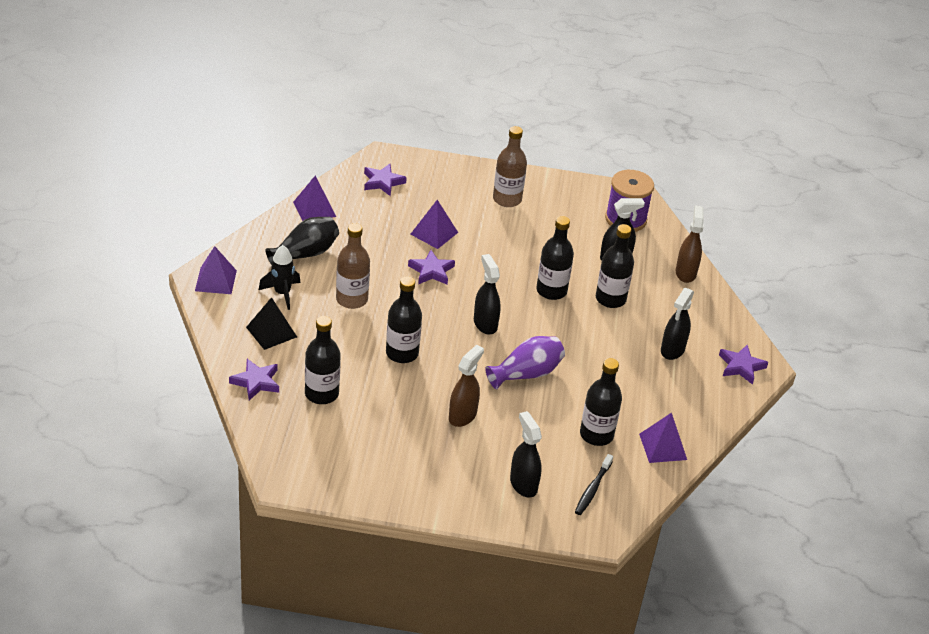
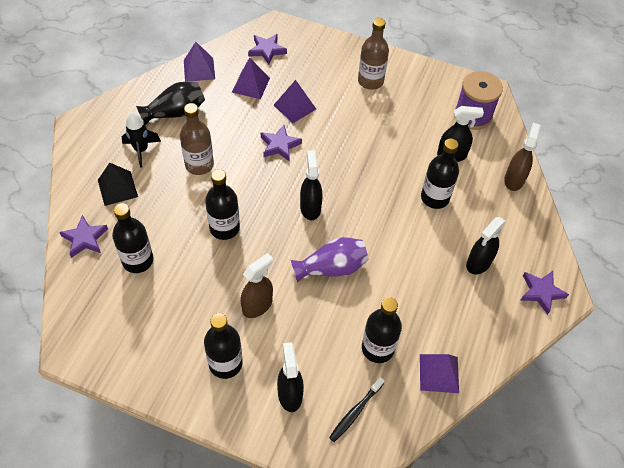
camera: 15 degrees right, 15 degrees up
purple pyramid [195,246,237,294] -> purple pyramid moved to [232,57,270,99]
black bottle [536,216,574,300] -> black bottle moved to [204,313,243,379]

